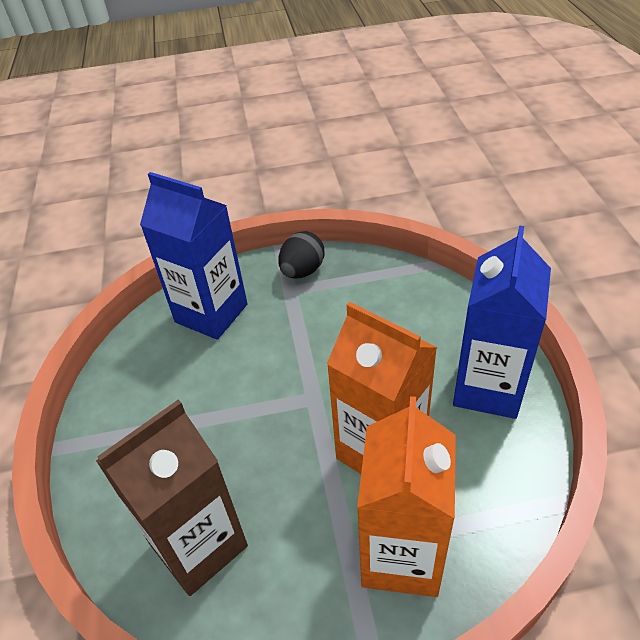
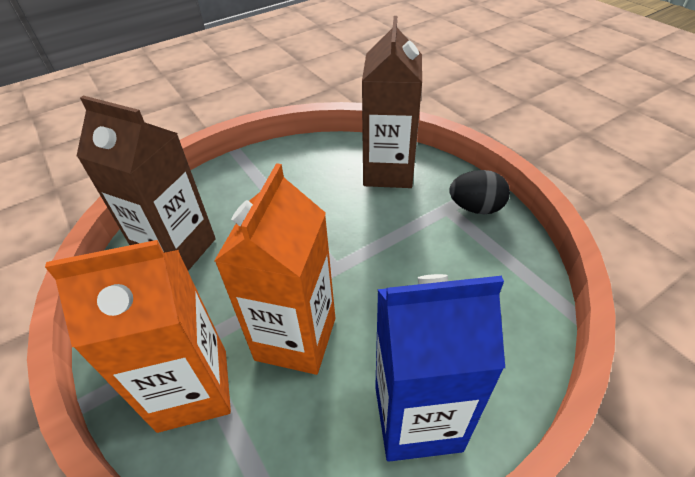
camera: 65 degrees right, 0 degrees up
blue carton [140,172,248,340] -> brown carton [362,16,422,188]

